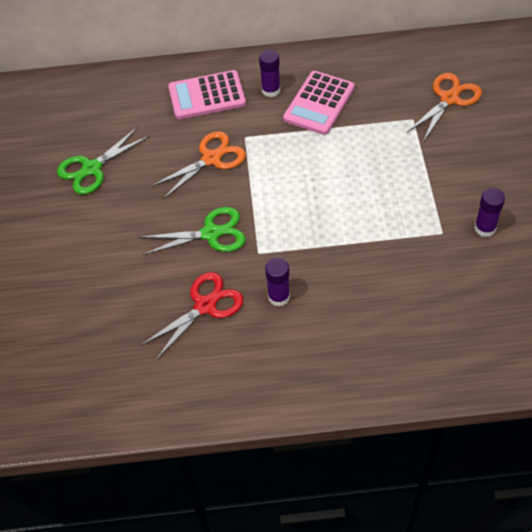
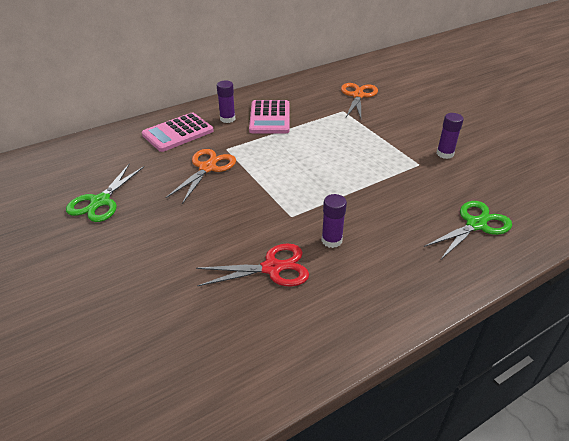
camera: 30 degrees left, 15 degrees down
green scissors [139,207,246,255] -> green scissors moved to [424,201,512,259]
red scissors [141,272,244,360] -> red scissors turned 60 degrees clockwise [196,243,309,286]

